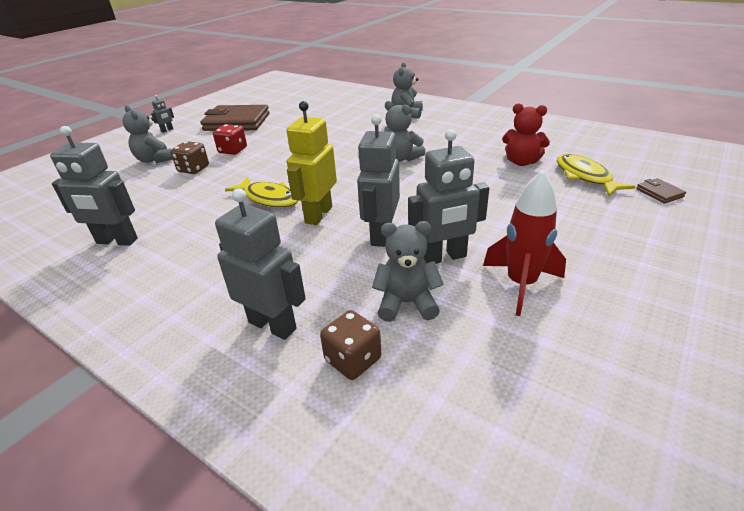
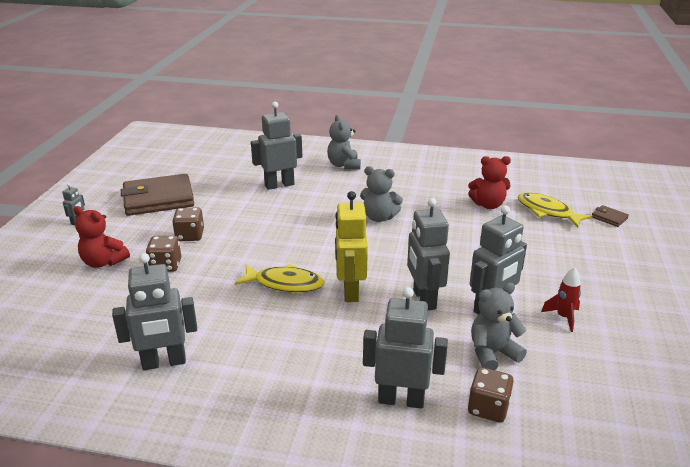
camera: 25 degrees left, 5 degrees down
grey teddy bear [123,105,173,163] -> red teddy bear [74,206,130,268]
red dice [213,124,247,155] -> brown dice [172,207,204,241]
red rocket [483,170,566,316] -> red rocket [541,267,581,332], size x0.59
none -> grey robot [251,102,302,190]

